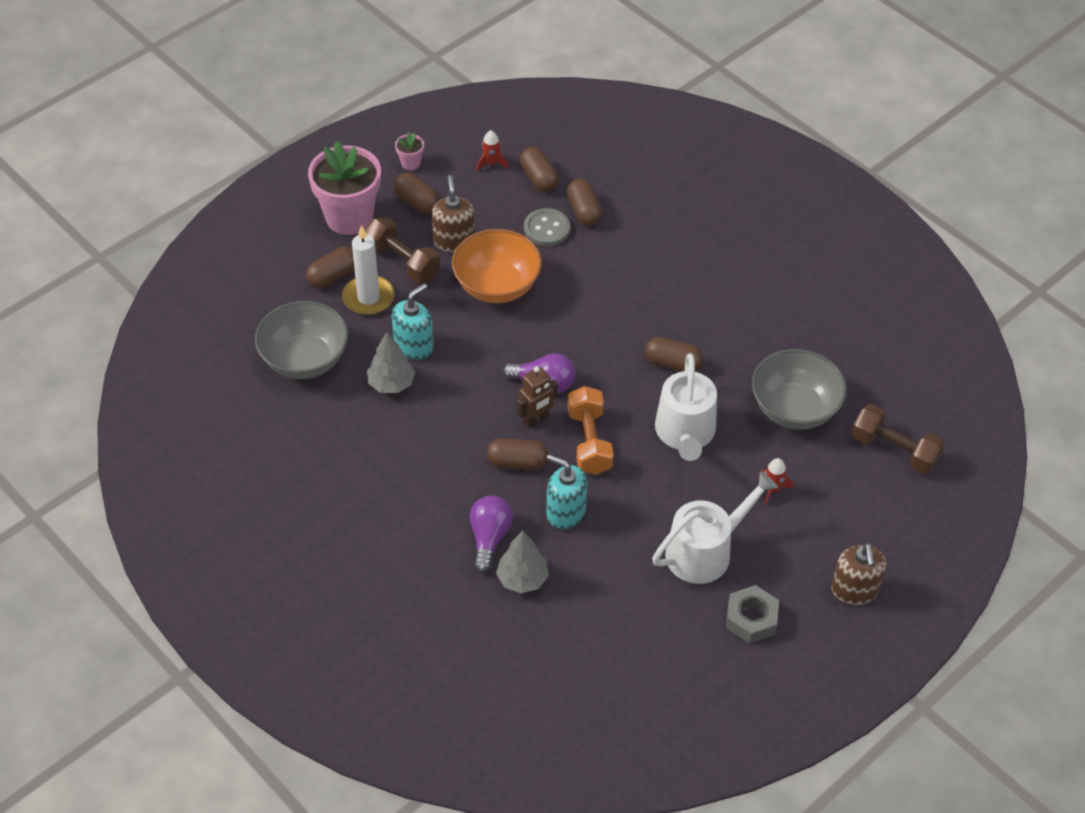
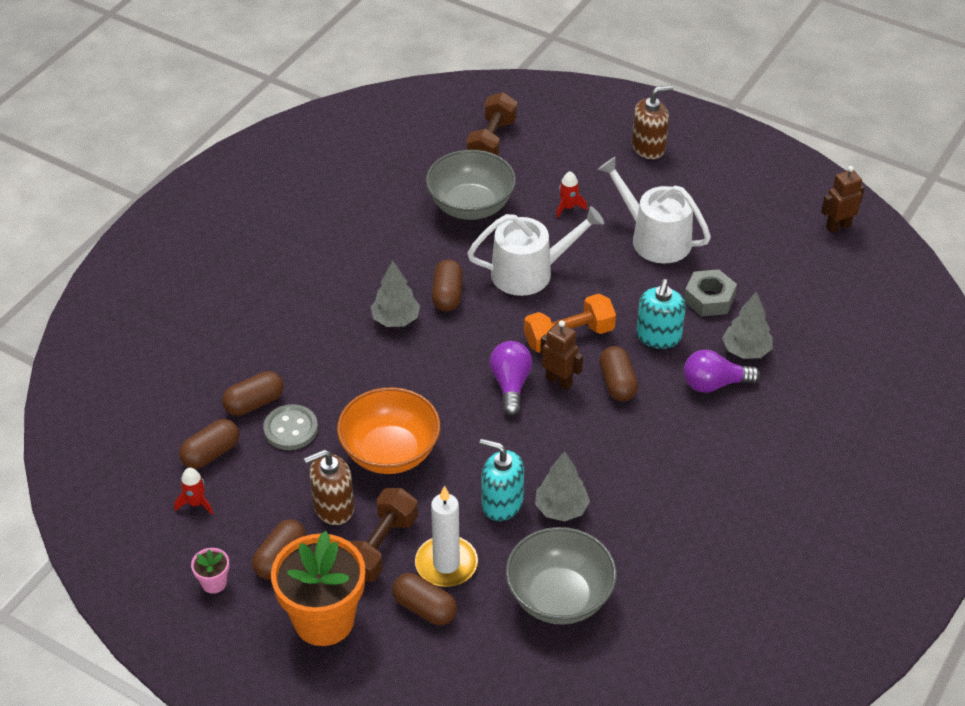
camera: 105 degrees left, 5 degrees down
pink flower pot [308,141,381,235] -> orange flower pot [271,531,365,646]
grey nut [726,585,779,643] -> grey nut moved to [684,269,737,316]
none -> grey tree [371,261,420,327]
none -> brown robot [821,166,864,233]

